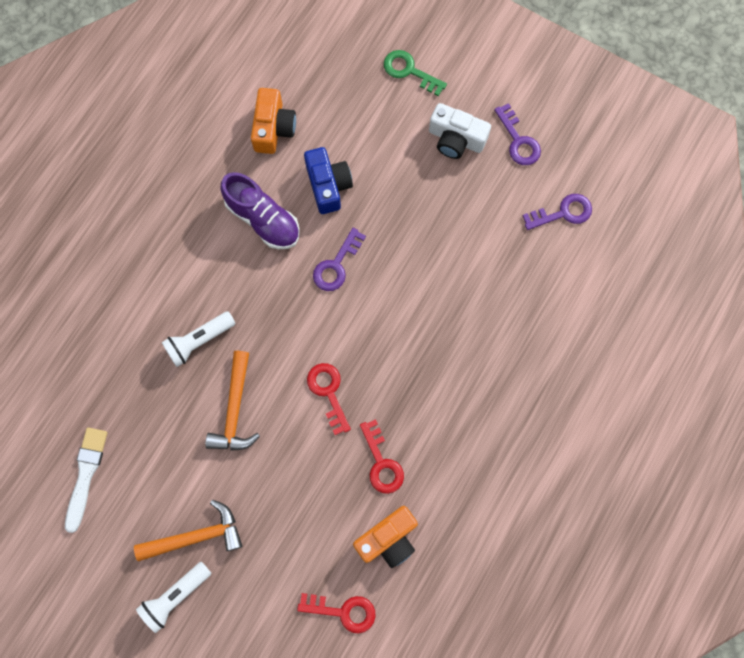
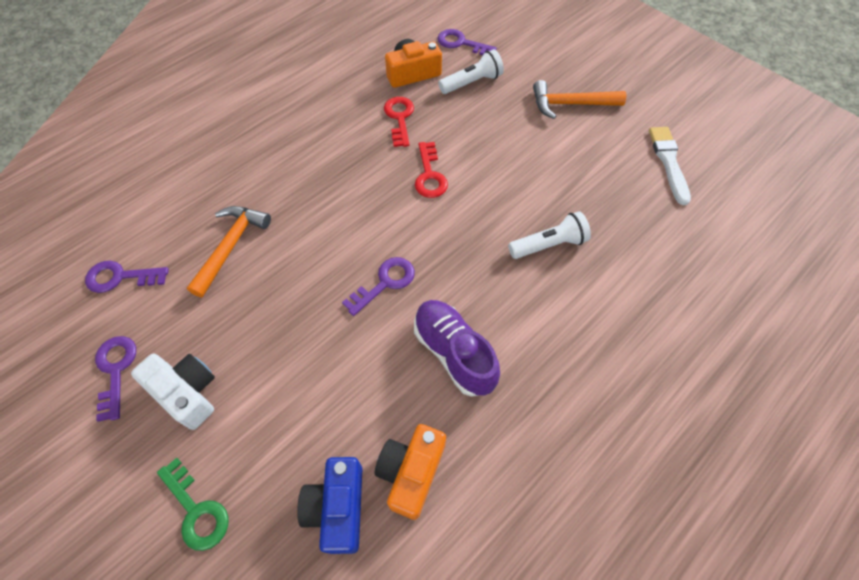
camera: 165 degrees left, 15 degrees down
white brush [65,427,108,533] -> white brush turned 150 degrees clockwise [649,127,691,205]
white flashlight [136,562,211,633] -> white flashlight moved to [438,49,504,94]
orange hammer [205,351,260,451] -> orange hammer moved to [187,206,271,297]
red key [297,593,376,634] -> purple key [438,29,497,55]
blue camera [304,147,353,214] -> blue camera moved to [297,457,362,554]

